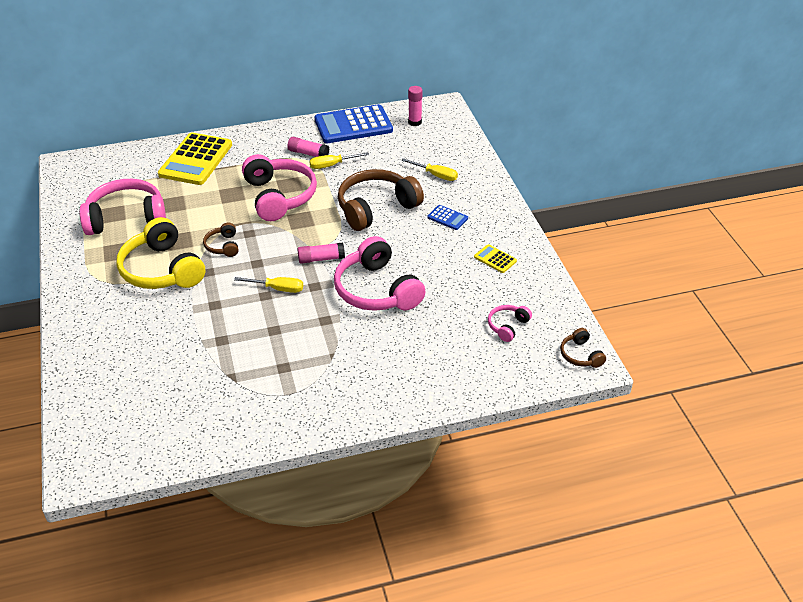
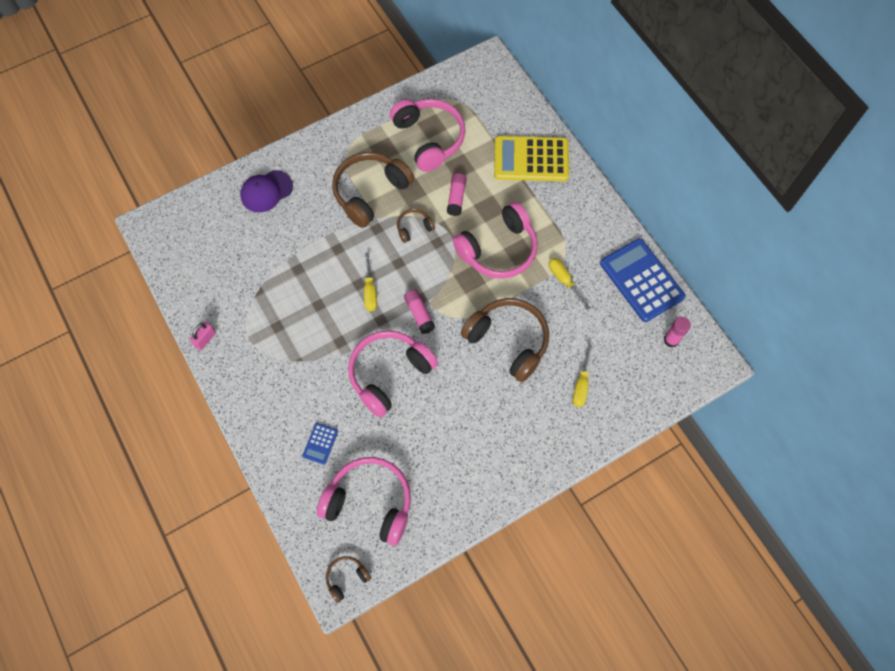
camera: 75 degrees right, 25 degrees up
yellow headphones [116,217,205,289] -> brown headphones [332,152,414,228]
pink glue stick [287,137,330,157] -> pink glue stick moved to [447,173,467,216]
blue calculator [428,205,468,230] -> blue calculator moved to [302,423,338,465]
yellow calculator [474,244,517,273] -> none
pink headphones [488,305,532,342] -> pink headphones [317,457,411,546], size x2.13
none -> pink padlock [190,322,216,350]
none -> purple cap [240,170,293,213]

